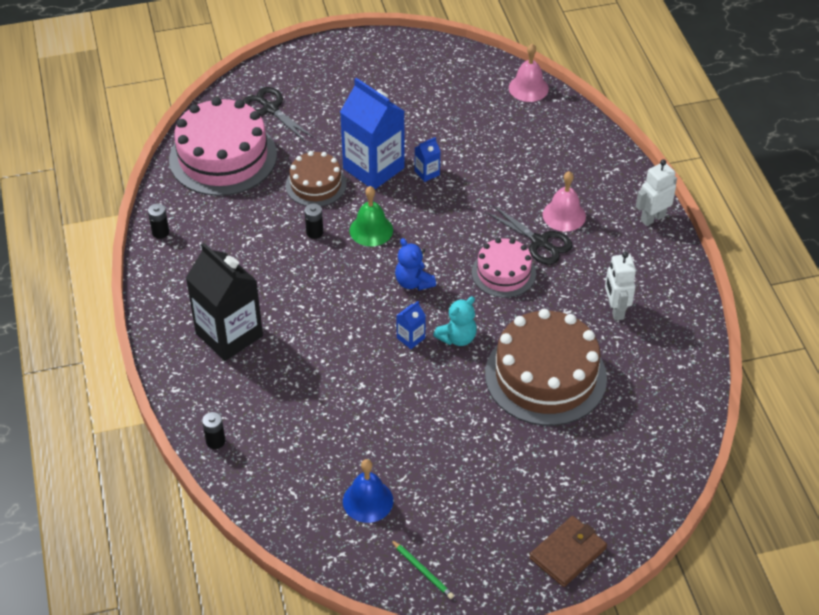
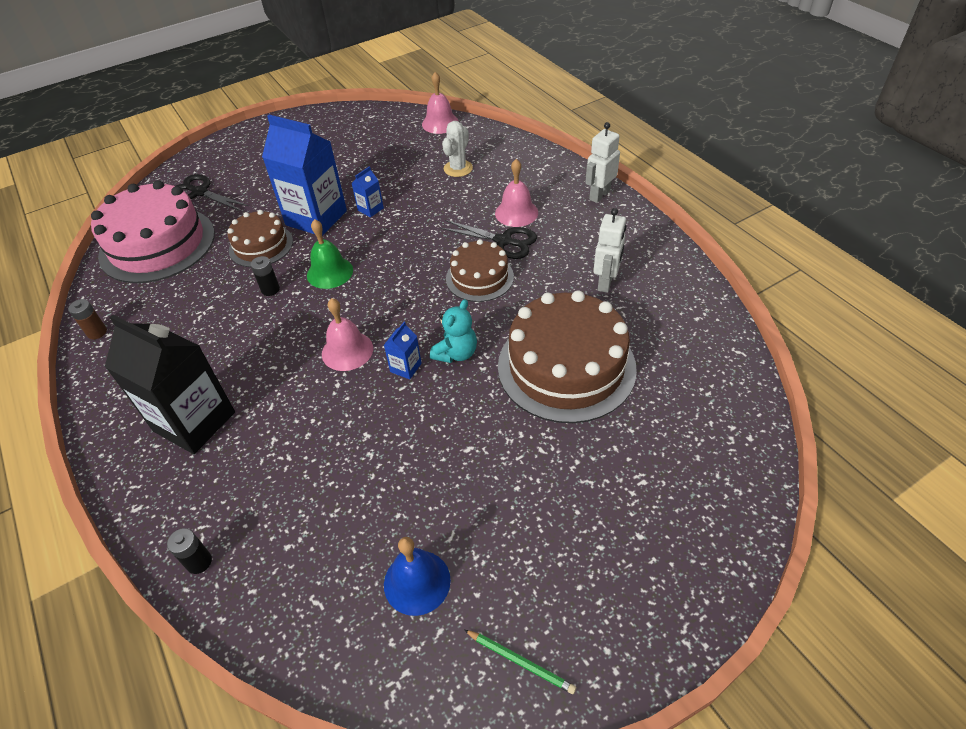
camera: 15 degrees left, 0 degrees up
black battery [148,203,169,239] -> brown battery [68,299,107,339]
blue teddy bear [395,238,436,290] -> none
pink cake [472,238,536,298] -> brown cake [446,239,514,302]
brown wallet [529,516,607,587] -> none
white robot [605,252,636,321] -> white robot turned 135 degrees counterclockwise [593,208,626,293]
none -> pink bell [322,298,373,371]
none -> white cactus [442,121,473,177]

